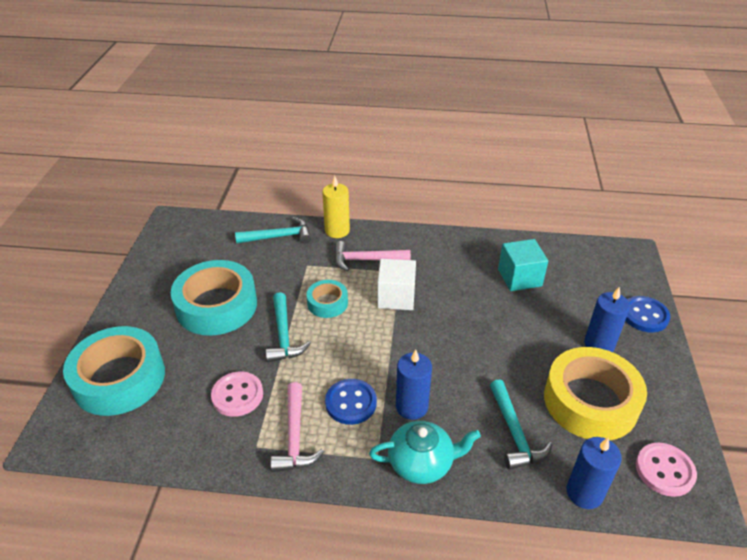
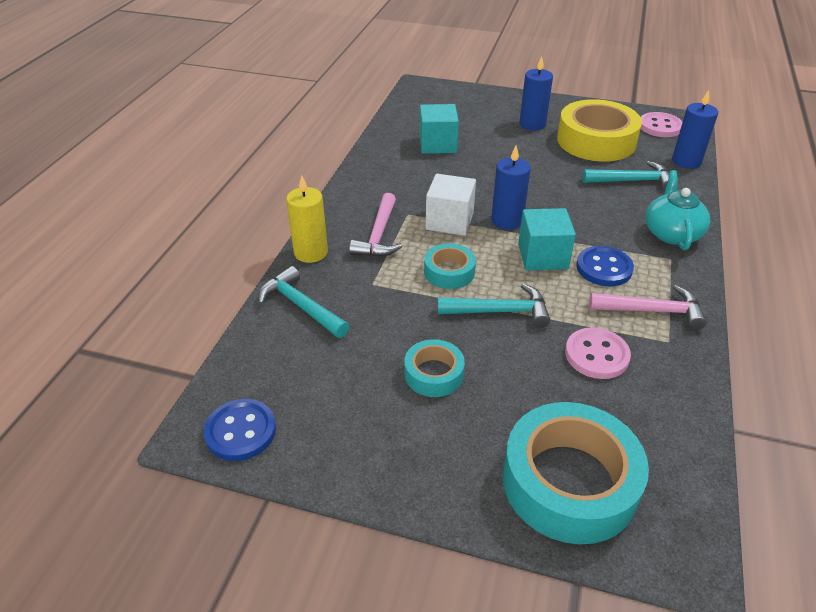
camera: 80 degrees left, 0 degrees up
turquoise tape [171,260,257,336] -> turquoise tape [404,339,465,397], size x0.51
turquoise hammer [235,217,311,244] -> turquoise hammer turned 45 degrees counterclockwise [258,266,349,338]
blue candle [396,349,432,420] -> blue candle moved to [491,145,531,230]
blue button [625,296,670,332] -> blue button moved to [204,399,276,461]
none -> turquoise cube [518,208,576,270]

